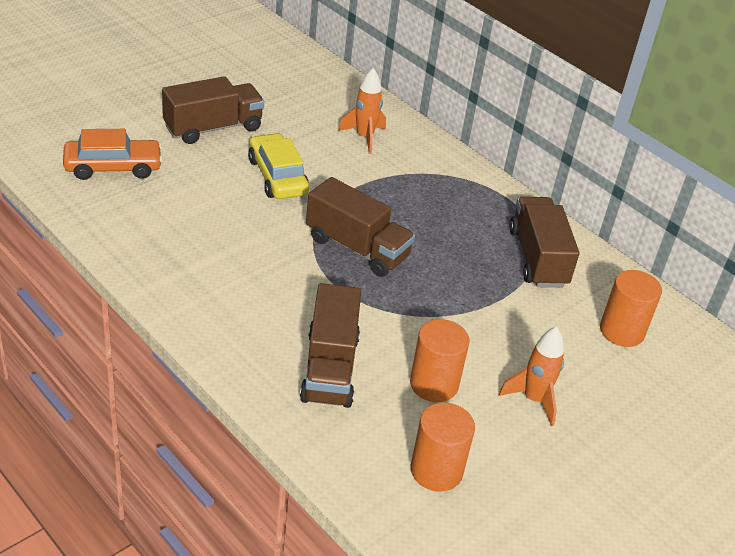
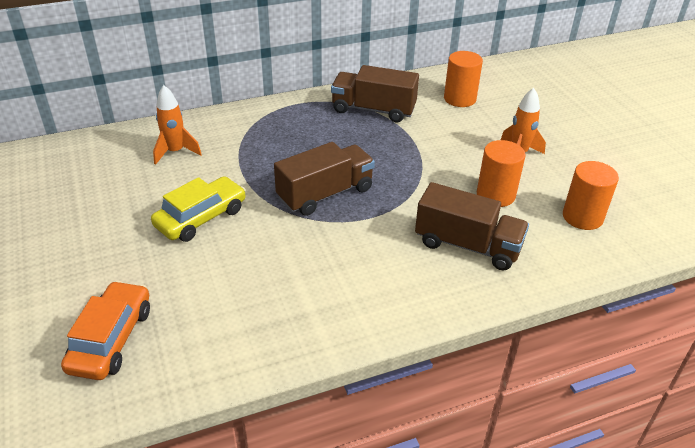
camera: 65 degrees left, 0 degrees up
brown truck [162,76,264,144] -> none
yellow car [248,133,309,199] -> yellow car turned 135 degrees clockwise [151,176,246,242]

